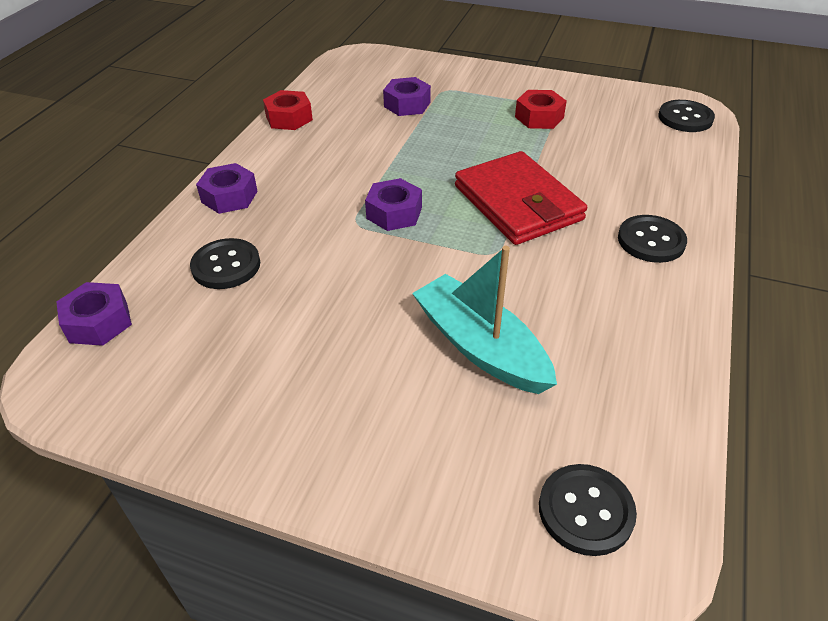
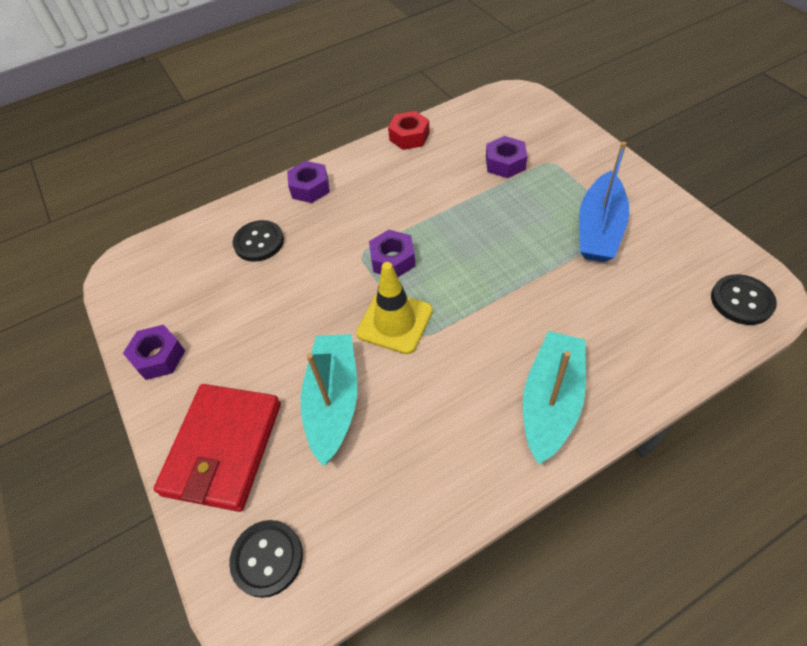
camera: 45 degrees right, 10 degrees up
purple nut [56,282,132,346] -> purple nut moved to [123,325,185,380]
red wallet [455,151,587,245] -> red wallet moved to [154,384,281,512]
red nut [515,90,567,129] -> blue boat [579,142,629,262]
black button [618,215,687,263] -> turquoise boat [523,331,586,465]
none -> yellow traffic cone [356,262,433,354]

